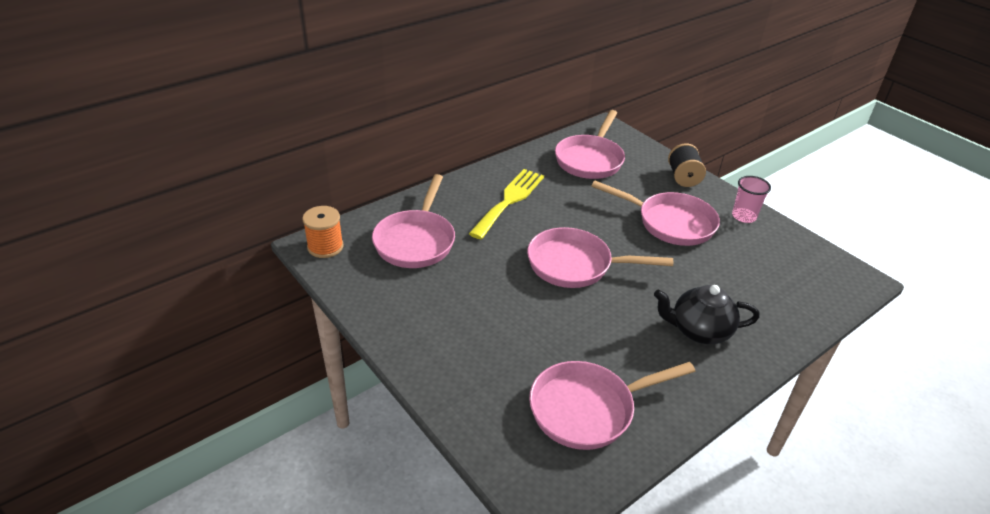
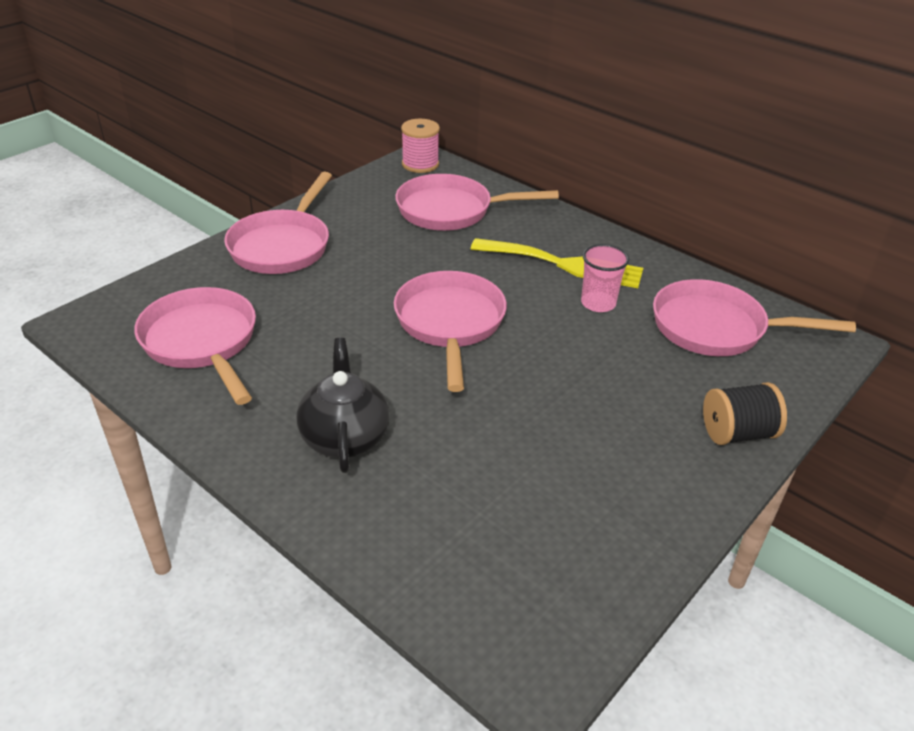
camera: 80 degrees right, 0 degrees up
orange spool [302,206,344,258] -> pink spool [401,119,440,173]
pink pan [591,181,720,246] -> pink pan moved to [224,172,332,274]
pink cup [732,176,771,223] -> pink cup moved to [581,244,629,312]

